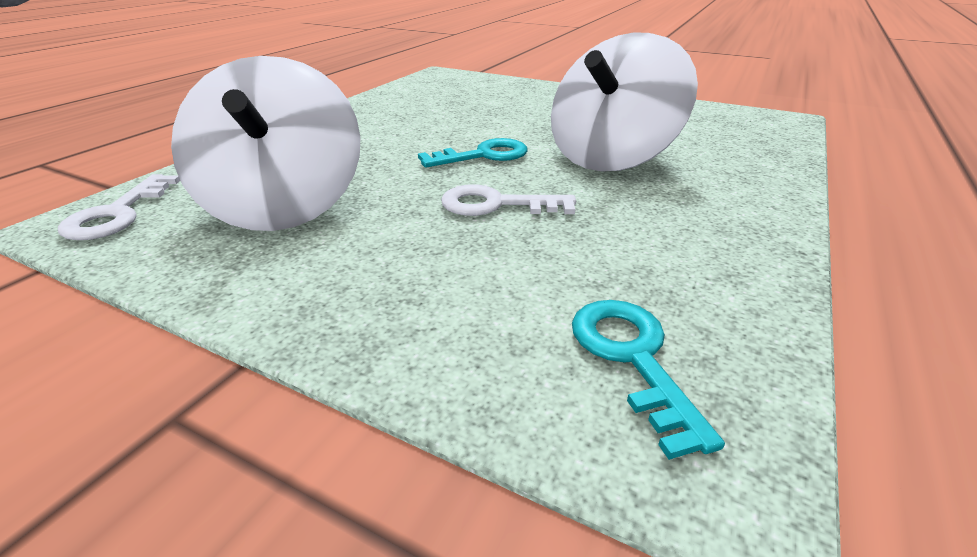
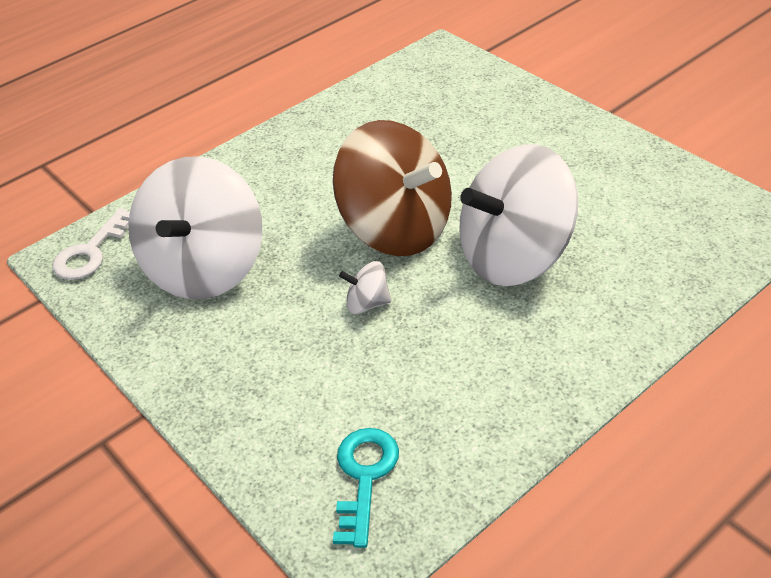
camera: 25 degrees right, 10 degrees up
turquoise key [418,138,527,168] -> brown spinning top [333,120,452,256]
white key [441,184,576,216] -> white spinning top [339,261,392,314]

